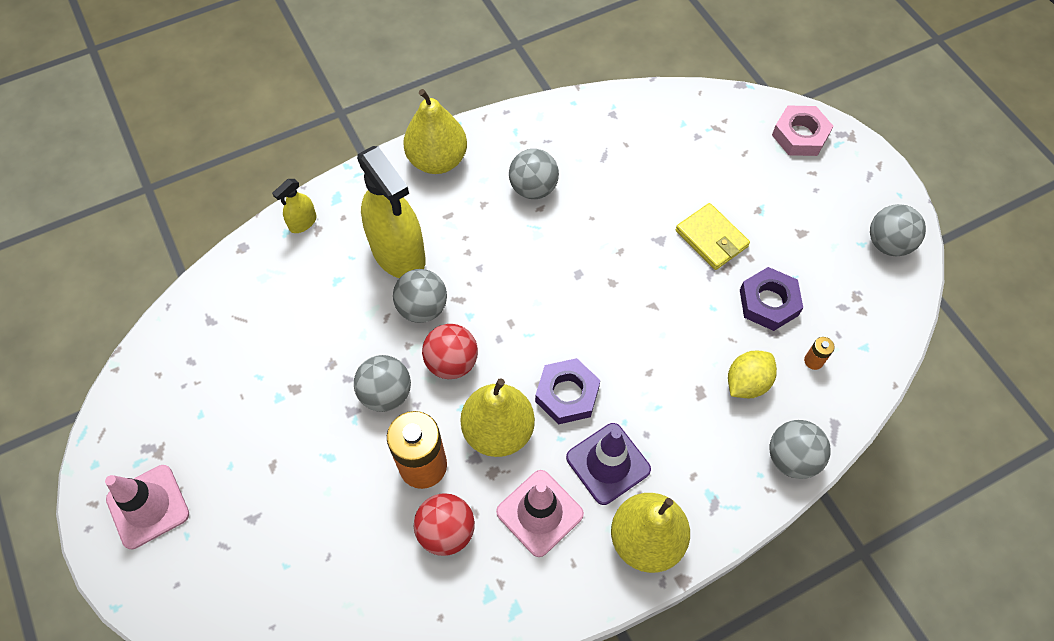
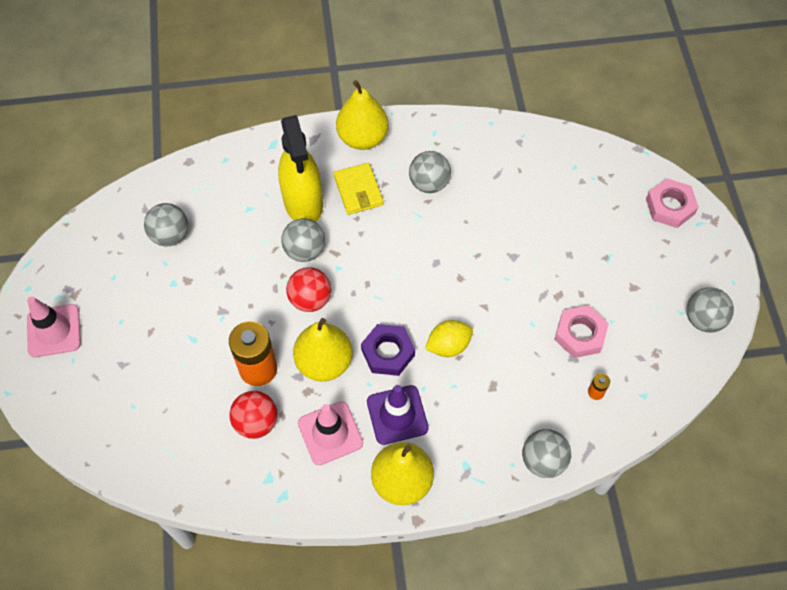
camera: 20 degrees right, 0 degrees up
yellow spray bottle [272,179,317,233] -> none
grey ball [354,355,411,412] -> grey ball moved to [144,203,188,246]
yellow wallet [676,203,750,270] -> yellow wallet moved to [334,163,384,215]
yellow lemon [728,351,777,398] -> yellow lemon moved to [425,320,473,357]
purple nut [740,267,803,331] -> pink nut [555,305,609,358]

